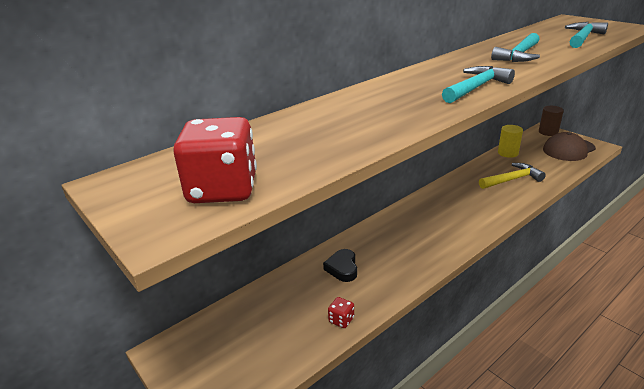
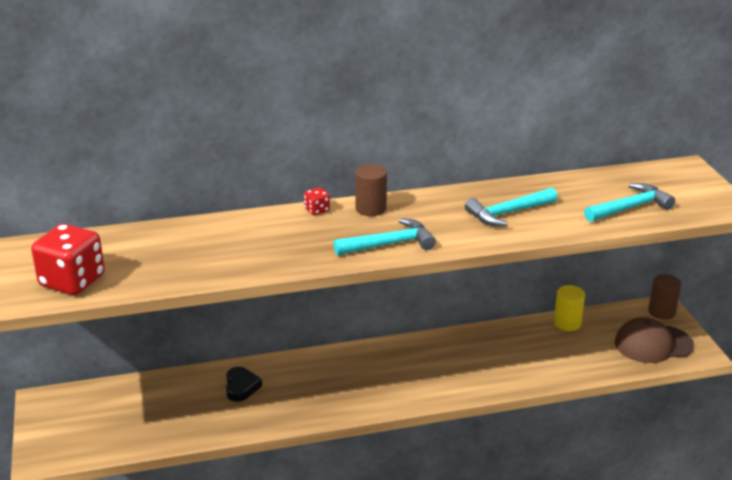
camera: 25 degrees right, 0 degrees up
black heart [323,249,357,282] -> black heart turned 150 degrees clockwise [226,367,262,402]
red dice [328,297,354,328] -> red dice moved to [304,187,330,215]
yellow hammer [479,163,546,189] -> none
none -> brown cylinder [355,164,387,216]

